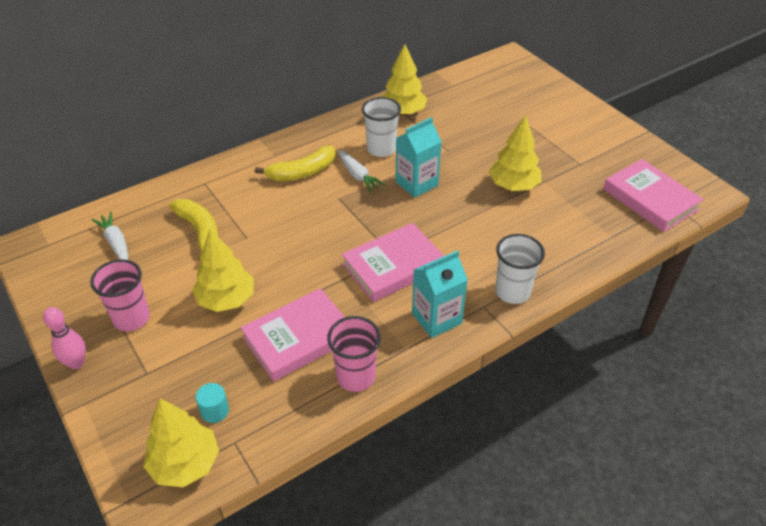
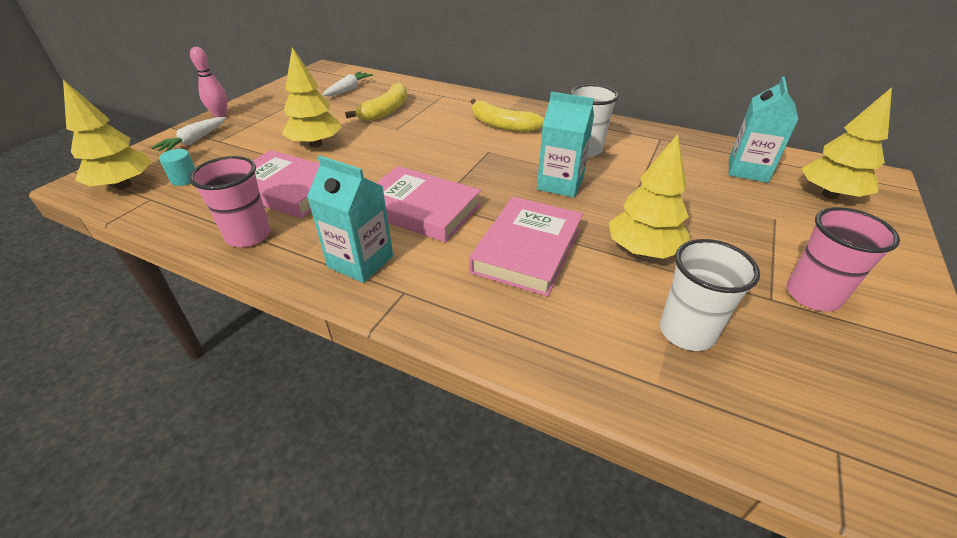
camera: 60 degrees right, 5 degrees down
pink cup [90,259,150,331] -> pink cup moved to [786,207,900,311]
white carrot [338,150,386,193] -> white carrot moved to [151,117,226,152]
yellow tree [381,44,427,115] -> yellow tree moved to [801,87,892,199]
white cup [495,234,545,304] -> white cup moved to [660,239,760,351]
pink book [603,159,704,232] -> pink book moved to [469,197,583,296]
none -> turquoise carton [729,77,799,183]

